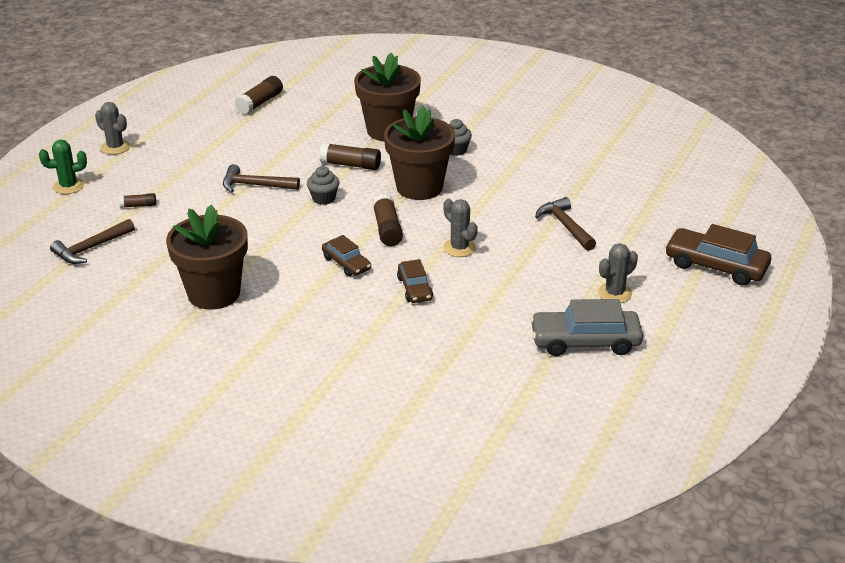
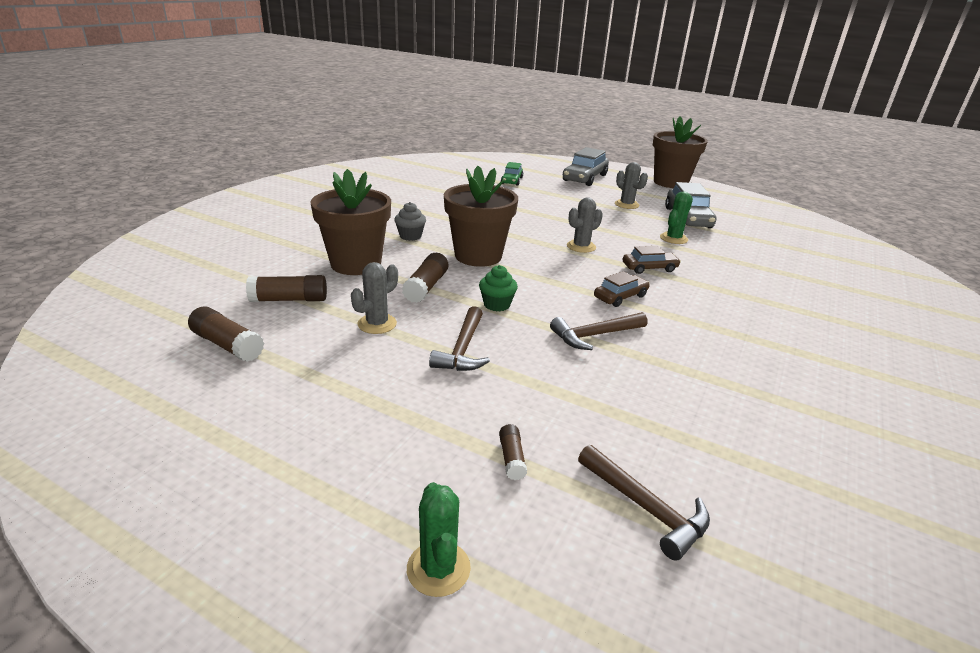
camera: 90 degrees left, 5 degrees down
grey cactus [95,102,130,155] -> grey cactus moved to [351,262,398,334]
brown flower pot [166,205,248,310] -> brown flower pot moved to [653,116,708,188]
grey cupcake [307,166,340,205] -> green cupcake [479,265,518,311]
brown glue stick [373,194,403,246] -> brown glue stick moved to [246,275,327,302]
brown hammer [535,197,596,251] -> brown hammer moved to [550,312,647,350]
brown car [665,224,771,285] -> grey car [563,147,609,186]
none -> green car [501,162,523,186]
none -> green cactus [660,191,693,244]

